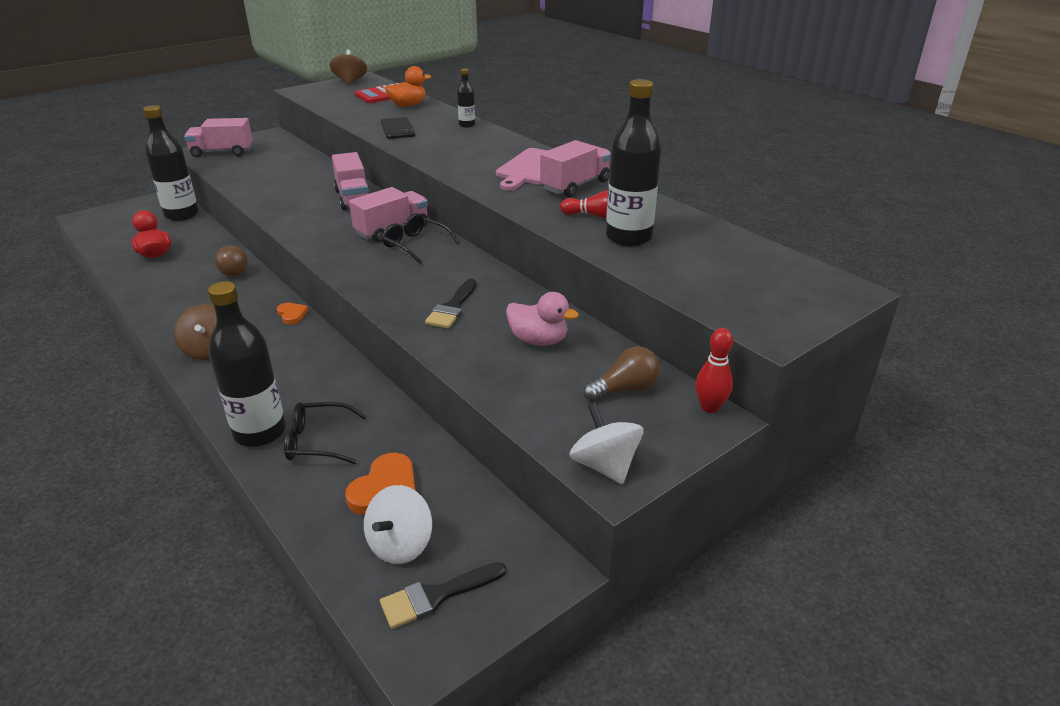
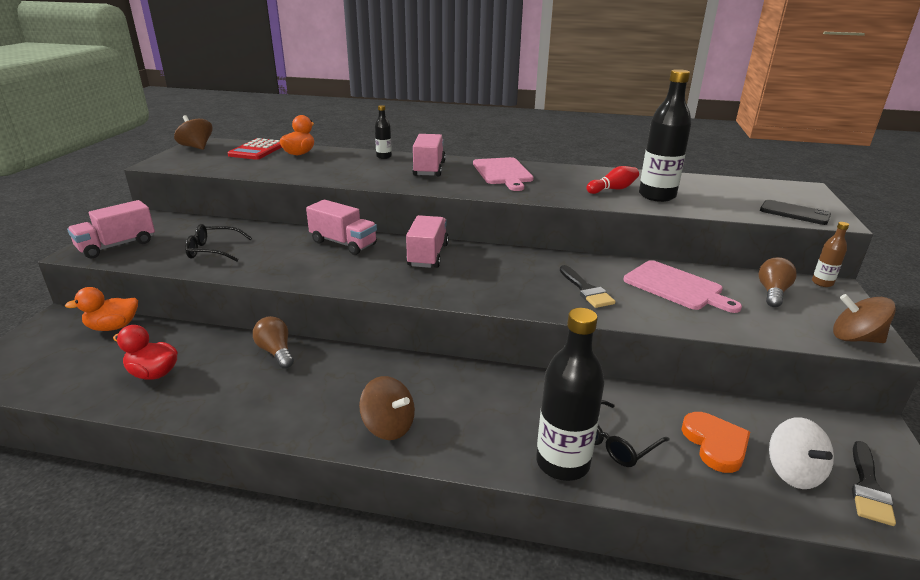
camera: 40 degrees left, 5 degrees down
black bottle [143,105,199,221] -> orange duck [65,287,138,331]
brown light bulb [215,245,248,276] -> brown light bulb turned 150 degrees counterclockwise [253,316,294,369]
orange heart [277,303,308,324] -> none
black phone [381,117,415,139] -> black phone moved to [760,200,831,225]
black glasses [382,213,459,264] -> black glasses moved to [185,224,252,262]
pink duck [506,292,579,346] -> pink cutting board [624,260,742,313]
pink truck [540,140,611,197] -> pink truck moved to [412,134,446,177]
white spinning top [569,403,644,484] -> brown spinning top [833,294,896,343]
red bowling pin [695,328,733,413] -> brown bottle [812,222,849,287]

